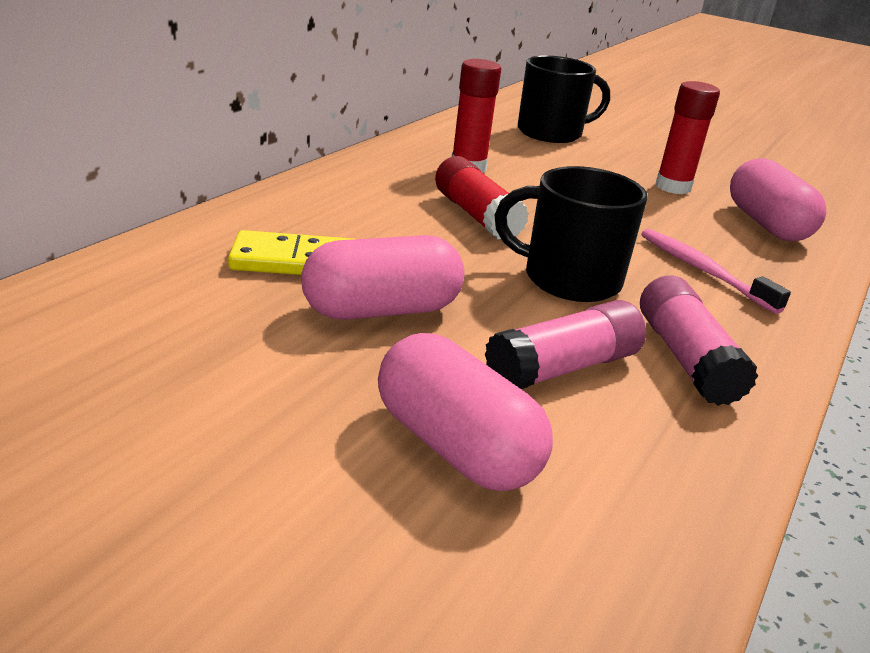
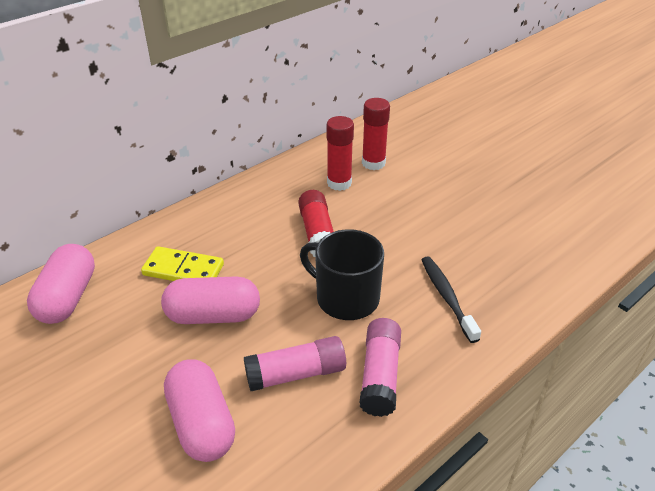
camera: 20 degrees right, 10 degrees up
black mug [518,55,610,143] -> none
pink toothbrush [641,229,791,314] -> black toothbrush [422,256,481,343]
red glue stick [655,81,720,194] -> red glue stick moved to [362,98,390,170]
pink capsule [730,158,827,241] -> pink capsule moved to [27,244,95,324]

